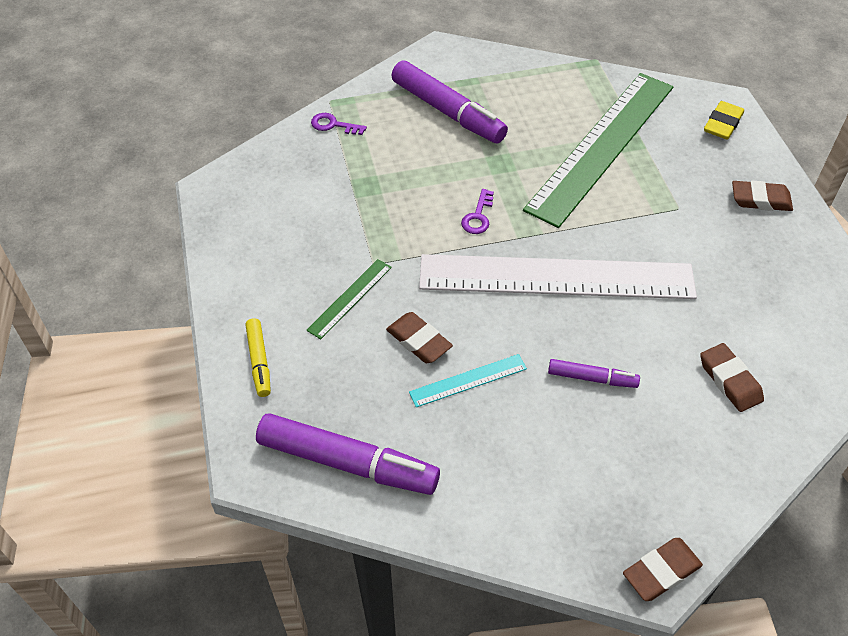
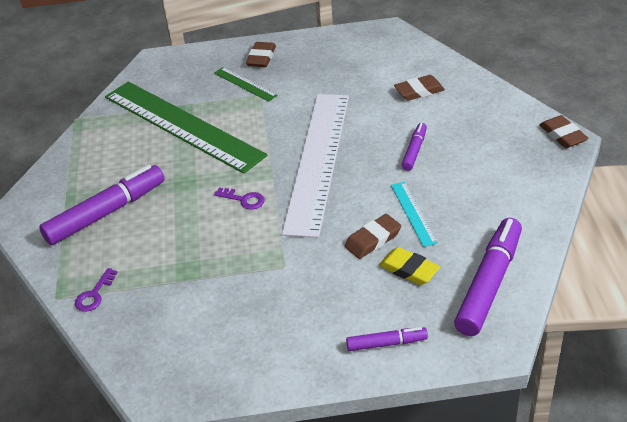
camera: 80 degrees left, 10 degrees down
yellow marker [246,318,271,397] -> purple marker [346,327,428,351]
green ruler [306,259,392,339] -> green ruler moved to [214,67,278,102]
yellow eraser [704,101,744,140] -> yellow eraser moved to [379,247,440,285]

